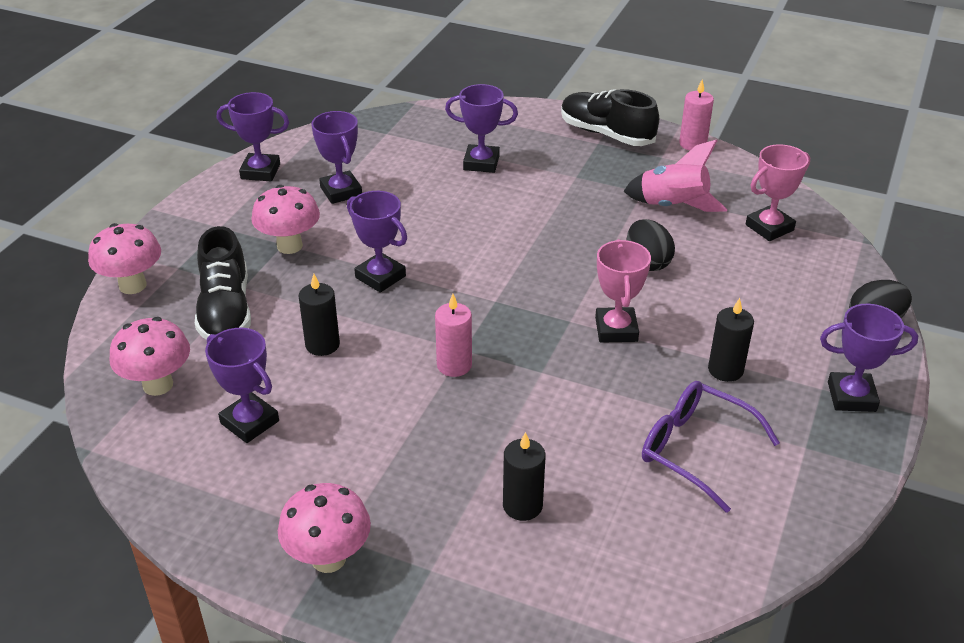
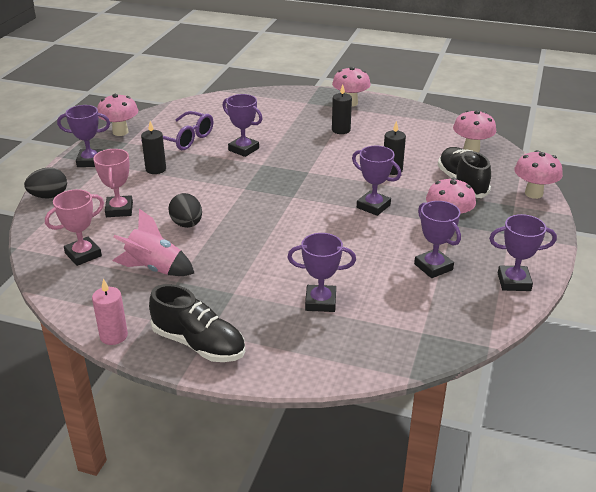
camera: 175 degrees right, 5 degrees down
purple trophy [205,328,279,443] -> purple trophy moved to [223,94,262,157]
pink candle [435,294,472,377] -> none
black candle [503,432,546,521] -> black candle moved to [332,84,352,134]
pink trophy [595,239,651,343] -> pink trophy moved to [93,149,133,217]
none -> pink mushroom [97,94,138,136]

